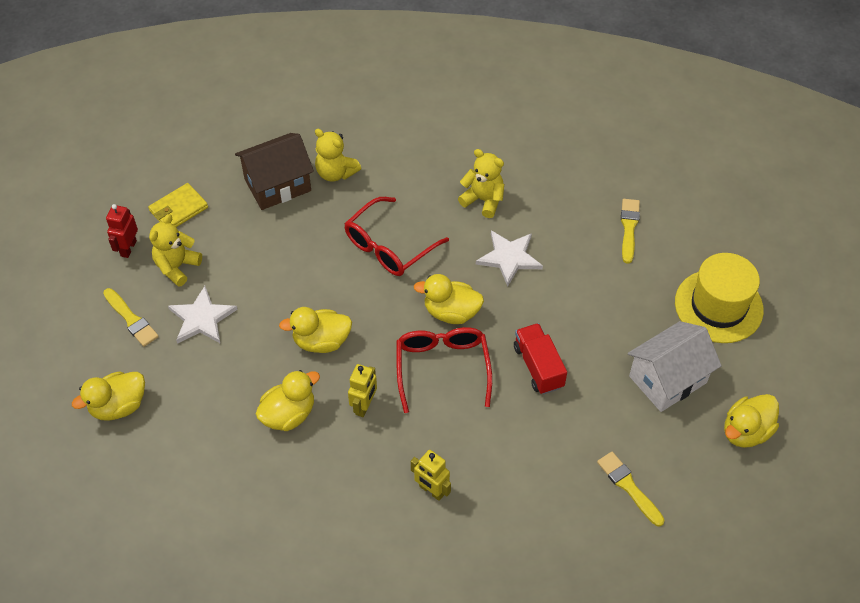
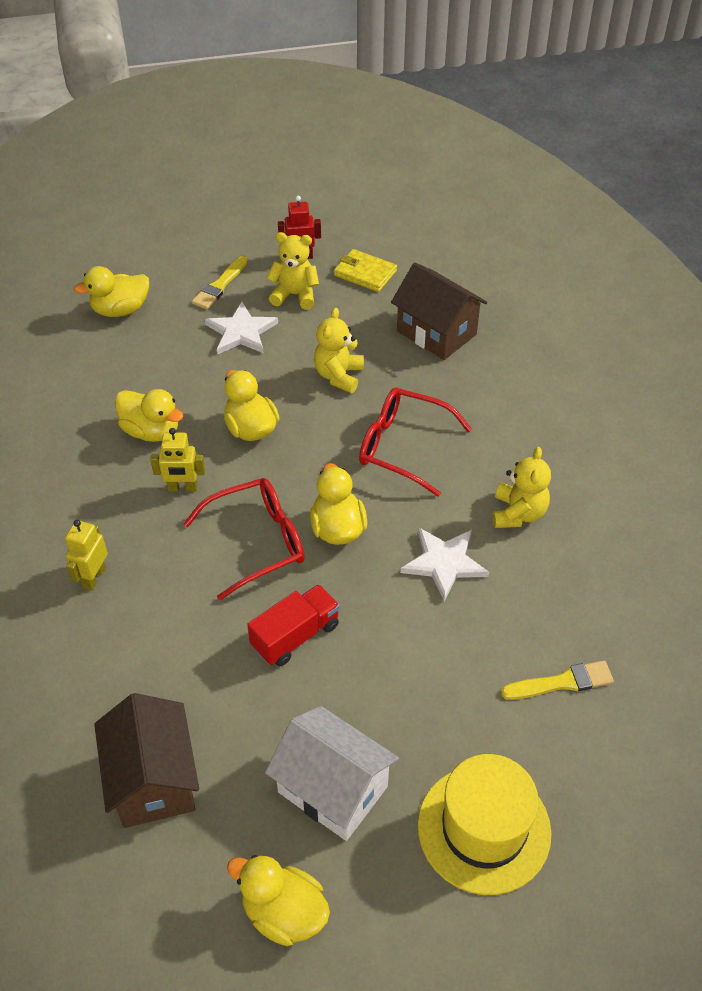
camera: 70 degrees right, 5 degrees down
yellow duck [72,372,145,421] -> yellow duck turned 60 degrees counterclockwise [74,266,149,317]
yellow teddy bear [315,129,361,182] -> yellow teddy bear moved to [314,308,364,393]
yellow brush [597,452,665,527] -> brown house [94,693,199,828]

